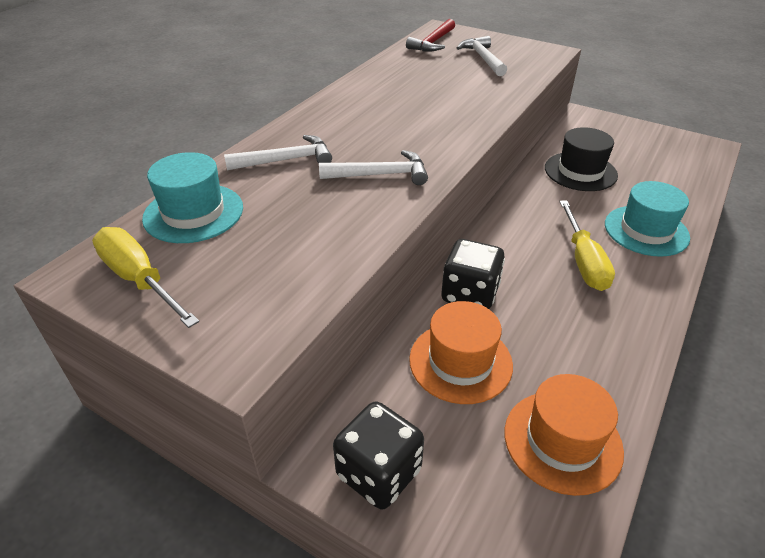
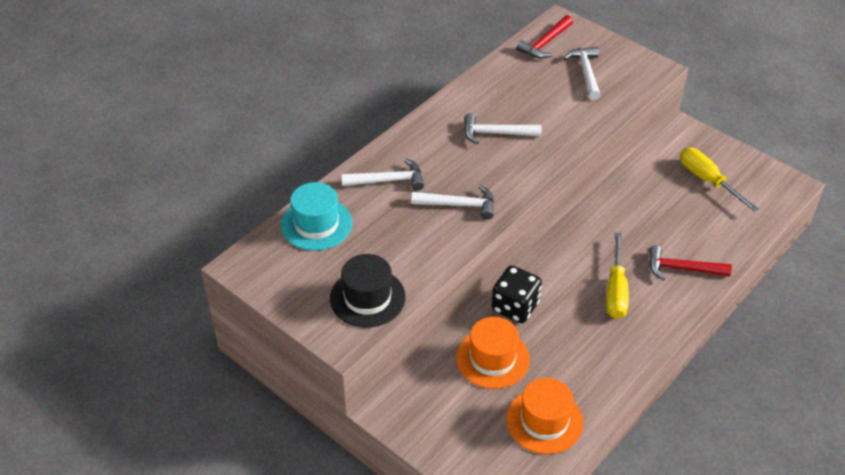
camera: 10 degrees right, 5 degrees up
yellow screwdriver [92,227,199,328] -> yellow screwdriver moved to [680,148,759,212]
black dice [333,401,424,509] -> none
black hat [545,127,618,191] -> black hat moved to [330,254,406,328]
turquoise hat [605,181,690,257] -> red hammer [649,245,732,280]
none -> white hammer [464,113,542,144]

